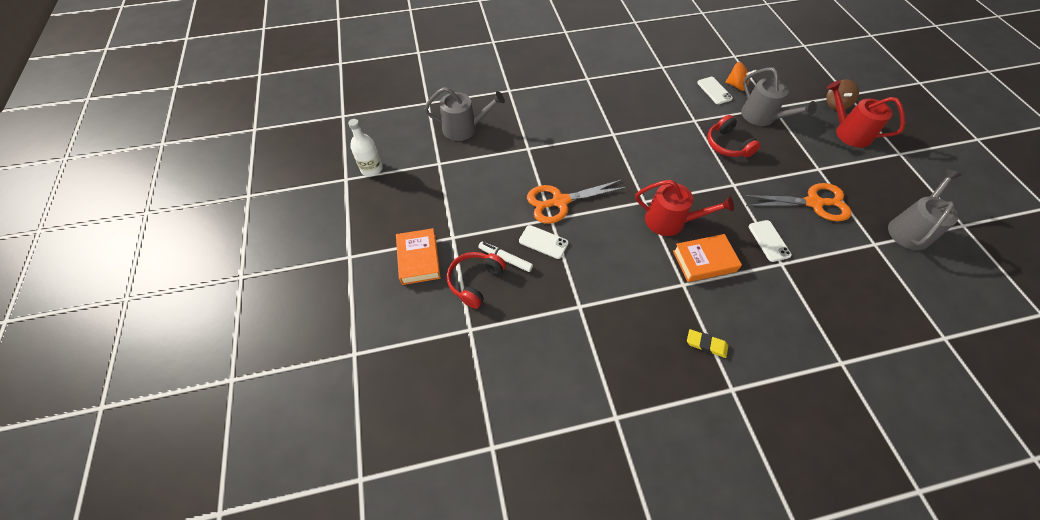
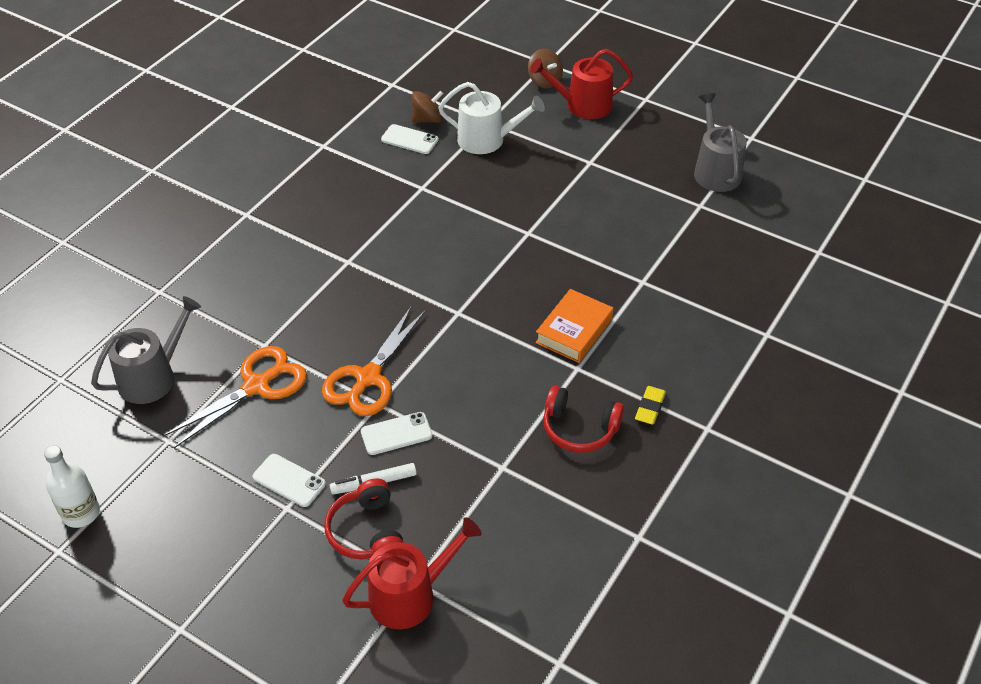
camera: 45 degrees left, 10 degrees down
orange book [396,228,441,285] -> none
red watering can [635,180,734,236] -> red watering can moved to [342,517,482,629]
yellow eraser [687,329,728,358] -> yellow eraser turned 45 degrees counterclockwise [635,386,666,424]
red headphones [707,115,761,158] -> red headphones moved to [543,386,624,453]
orange spinning top [725,62,757,91] -> brown spinning top [412,91,443,123]
grey watering can [741,67,817,126] -> white watering can [438,82,545,154]
orange scissors [744,183,852,221] -> orange scissors moved to [163,346,307,448]
white phone [749,220,792,262] -> white phone moved to [253,454,326,507]

